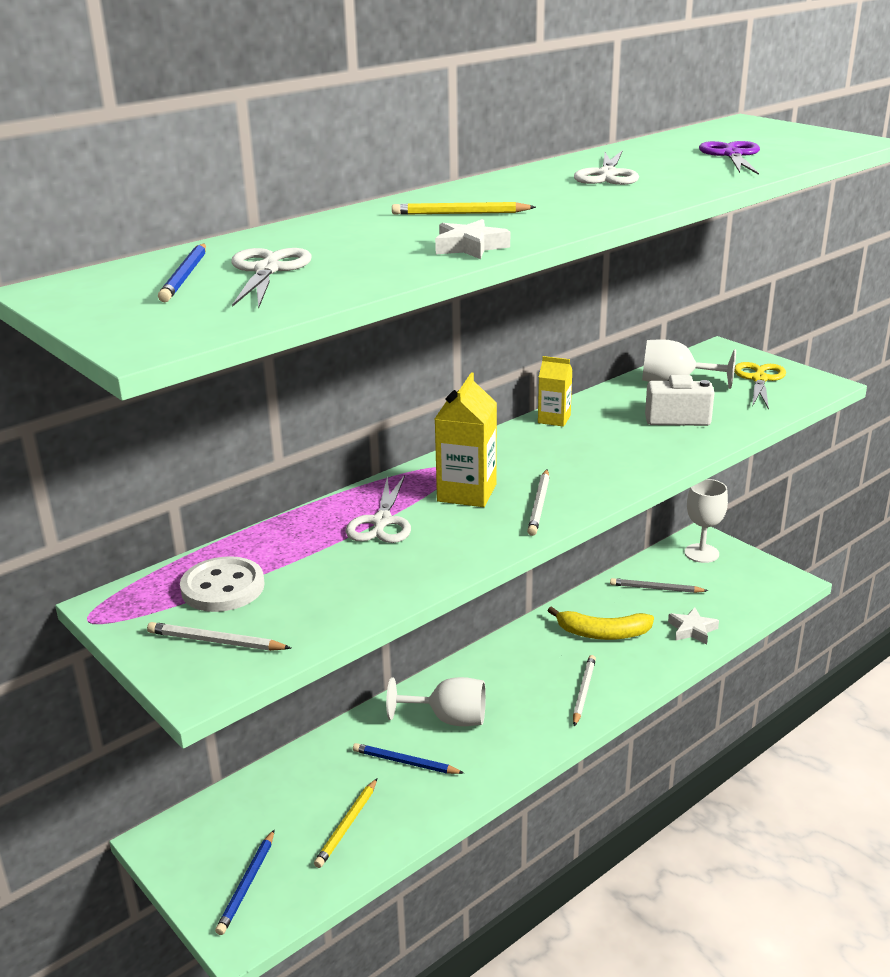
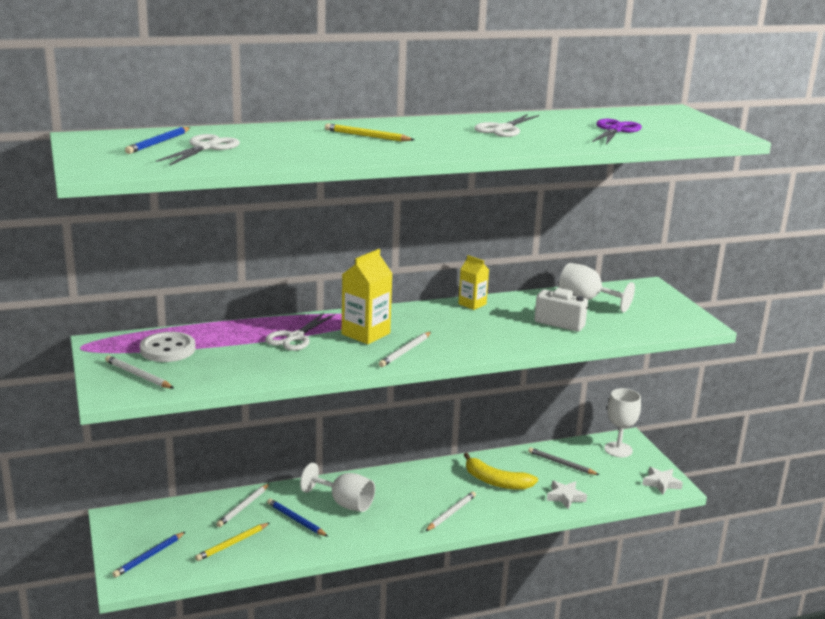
camera: 20 degrees right, 5 degrees down
white star [435,219,510,259] -> white star moved to [642,467,683,495]
yellow scissors [734,362,786,410] -> none
none -> white pencil [216,483,270,527]

